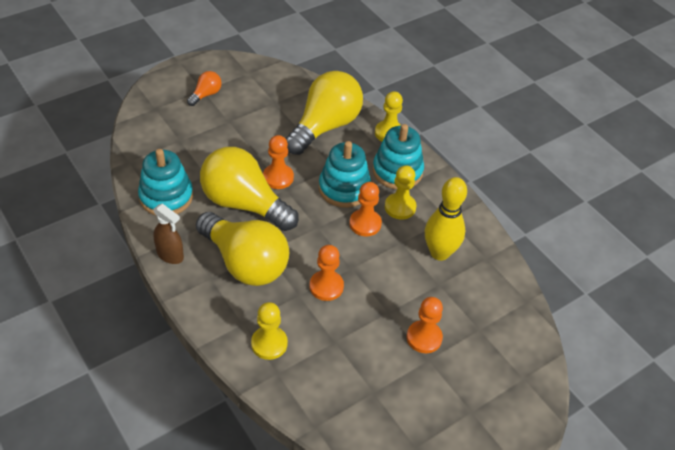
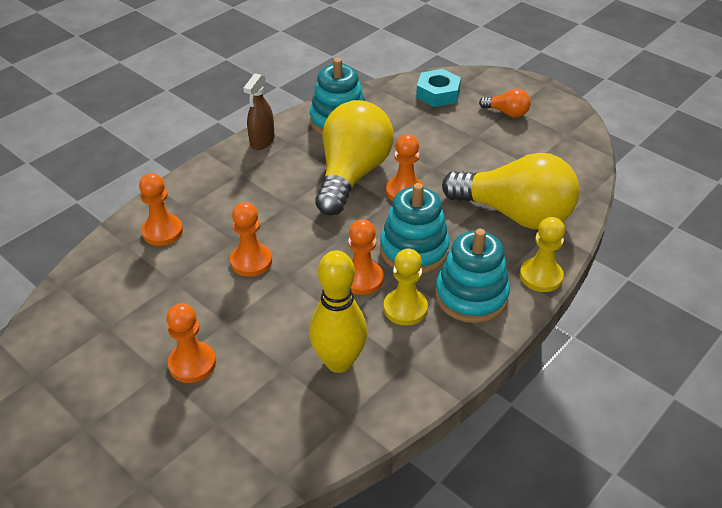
camera: 80 degrees right, 5 degrees down
yellow light bulb [196,212,289,286] -> none
yellow pawn [251,302,288,360] -> orange pawn [139,173,183,246]
none -> turquoise nut [416,69,461,107]

